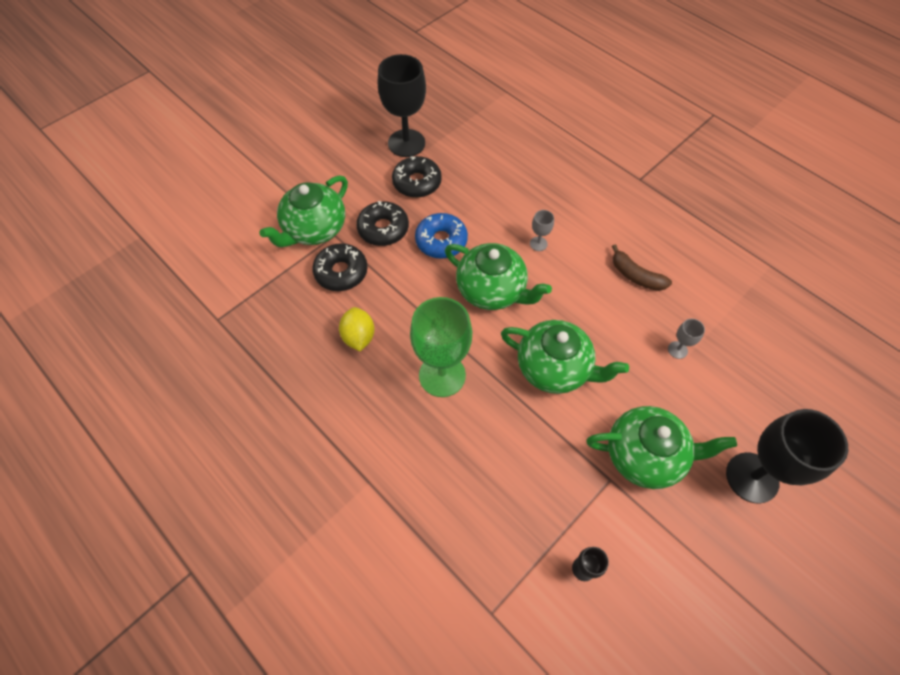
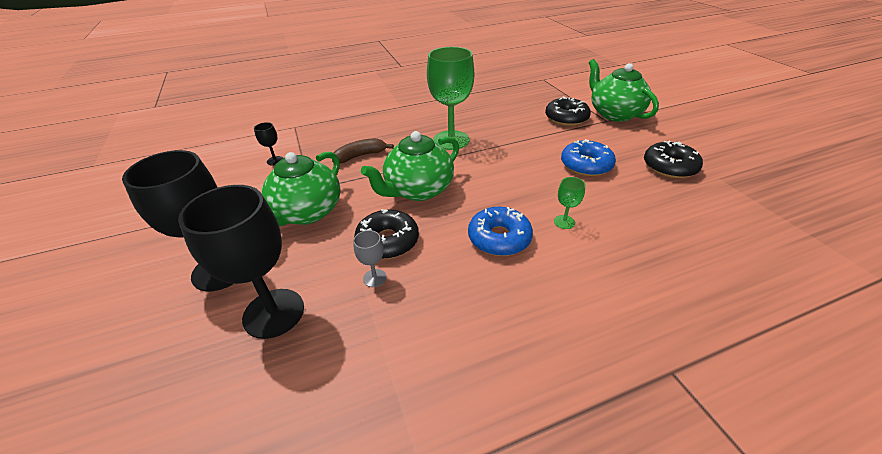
camera: 115 degrees right, 20 degrees down
yellow lemon [339,307,375,351] -> none
black donut [356,201,409,246] -> black donut moved to [354,209,419,259]
black goblet [378,54,426,157] -> black goblet moved to [178,185,304,339]
green teapot [445,243,552,310] -> none
grey goblet [530,210,554,251] -> green goblet [554,177,585,229]
brown banana [612,244,672,291] -> brown banana moved to [332,138,394,163]
none -> blue donut [468,207,533,256]

